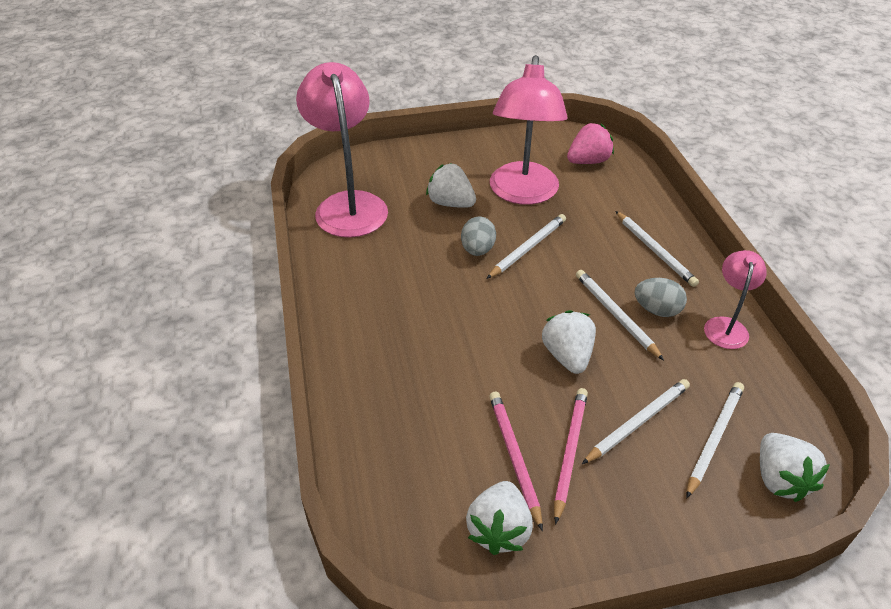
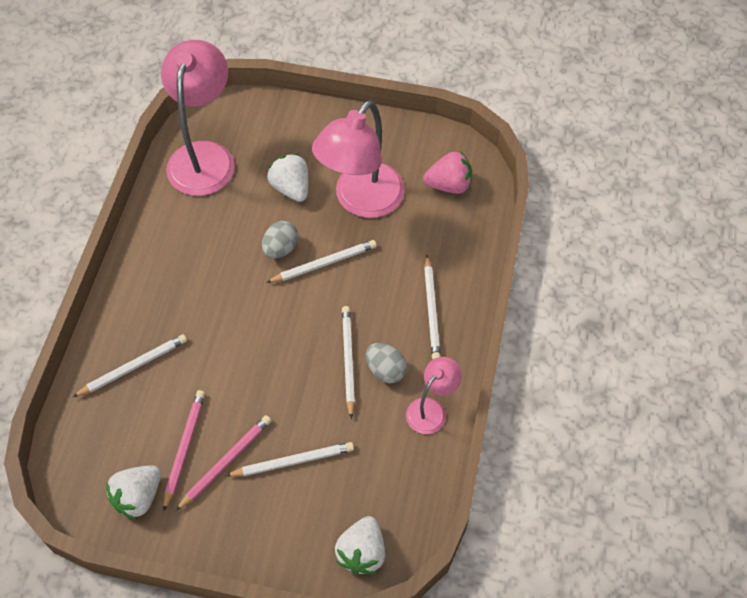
camera: 25 degrees right, 15 degrees up
white strawberry [542,310,596,374] -> none
white pencil [686,382,744,498] -> white pencil moved to [73,334,187,397]

